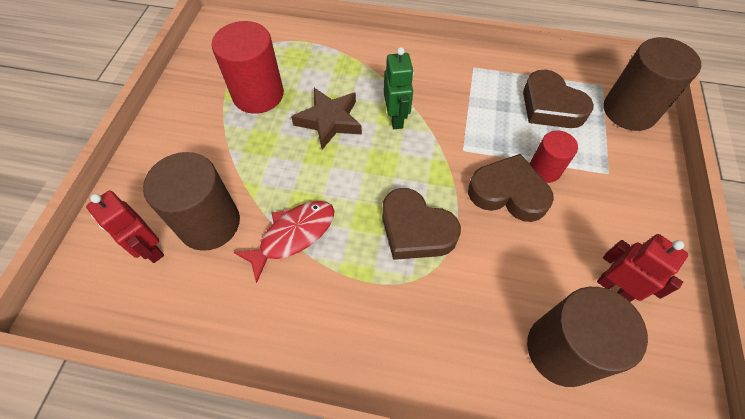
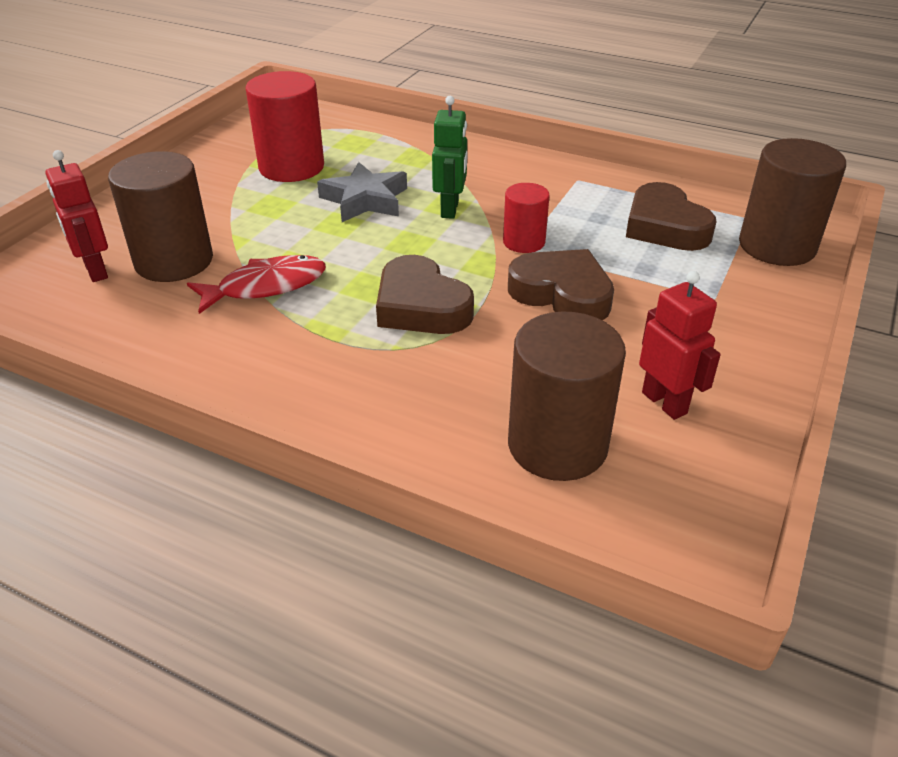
camera: 15 degrees right, 20 degrees down
brown star [291,88,362,150] -> grey star [317,162,407,222]
red cylinder [530,130,578,183] -> red cylinder moved to [503,183,550,253]

